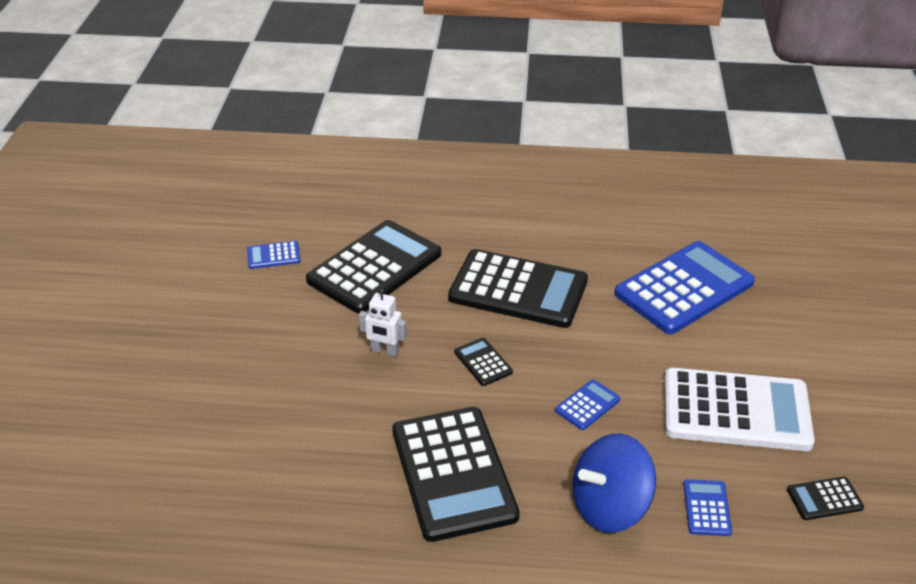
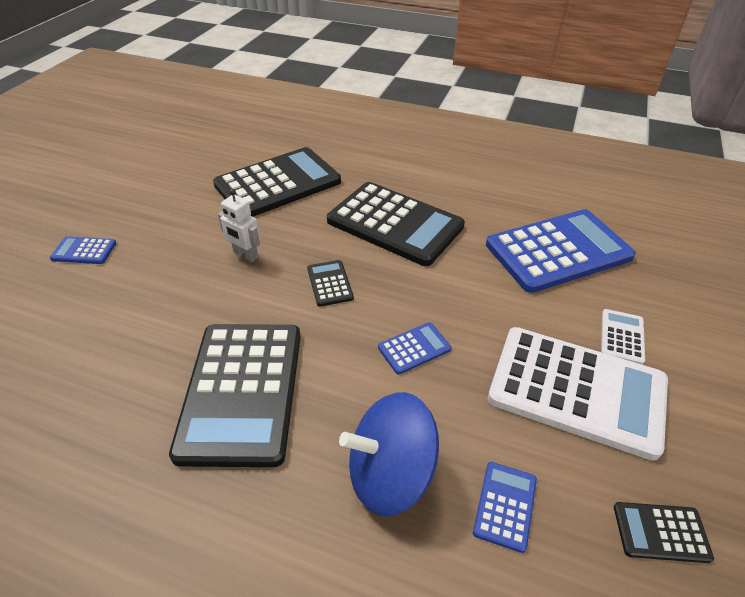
camera: 15 degrees right, 5 degrees up
blue calculator [247,241,300,269] -> blue calculator moved to [50,236,116,264]
none -> white calculator [601,309,645,365]

